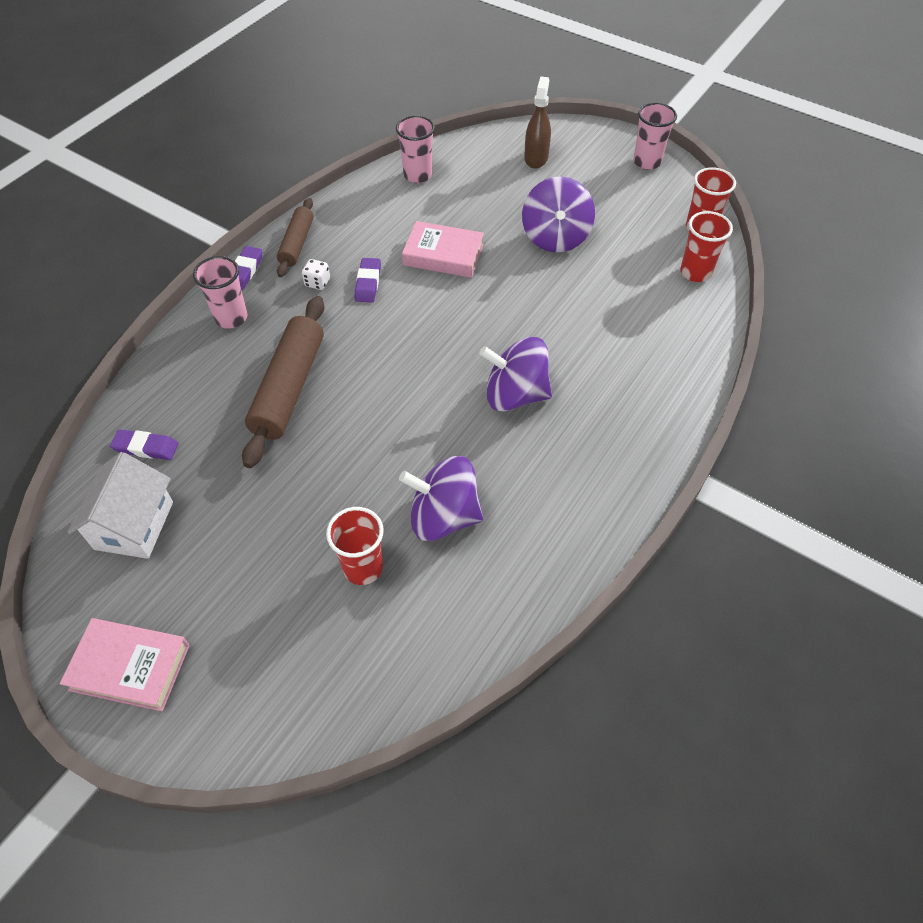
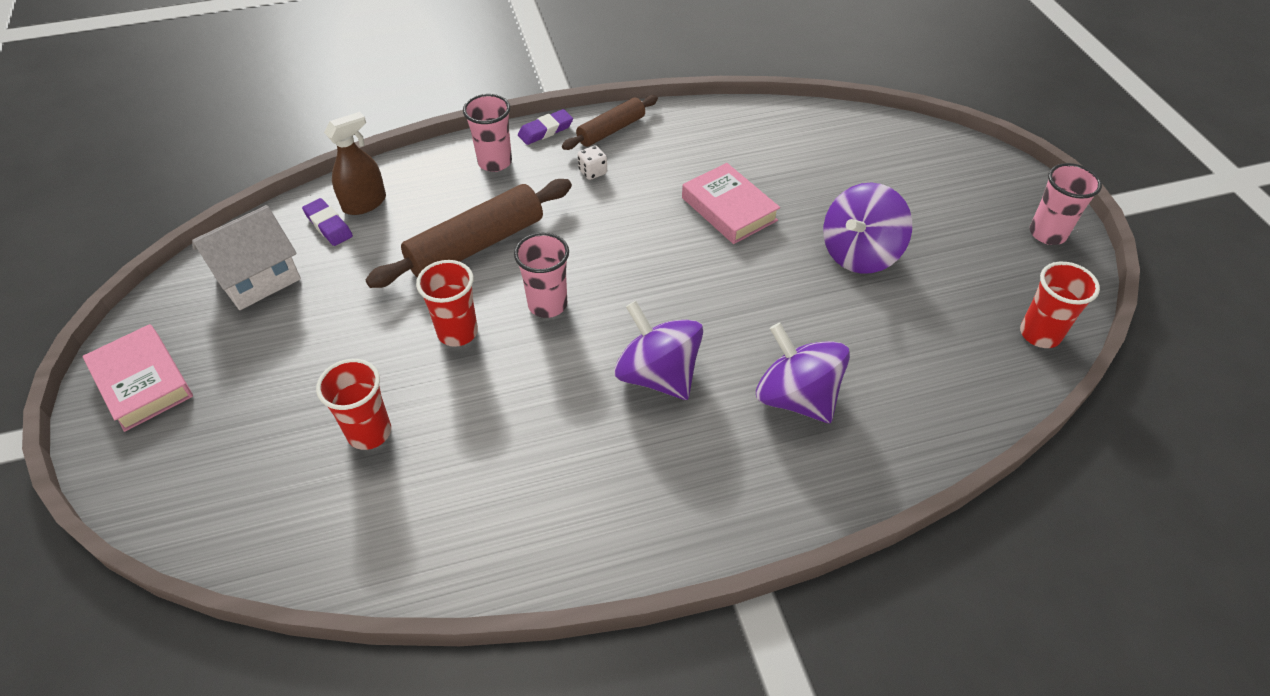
camera: 40 degrees right, 5 degrees down
purple eraser [355,258,381,302] -> none
pink cup [396,115,435,183] -> pink cup moved to [514,233,569,318]
purple spinning top [399,456,483,541] -> purple spinning top moved to [756,323,850,423]
brown spray bottle [524,76,551,168] -> brown spray bottle moved to [324,112,386,215]
red cup [680,211,733,282] -> red cup moved to [416,260,478,347]

